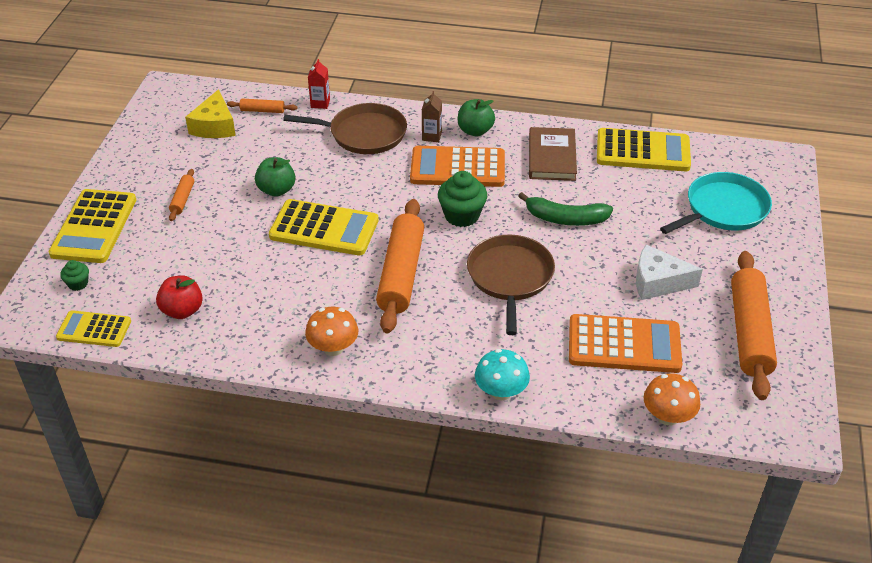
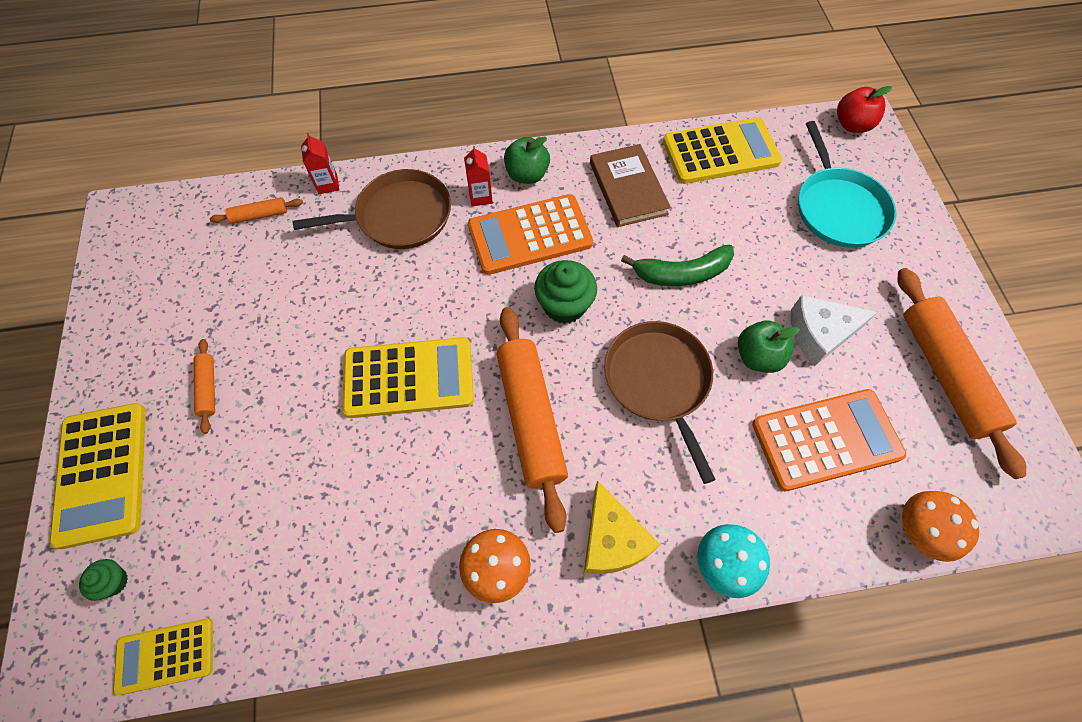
camera: 20 degrees left, 20 degrees up
red apple [156,276,203,319] -> red apple moved to [837,86,892,133]
yellow cheese [185,89,236,138] -> yellow cheese moved to [584,481,661,574]
green apple [255,157,295,197] -> green apple moved to [738,320,800,373]
brown carton [422,91,442,142] -> red carton [464,146,493,207]
turquoise pan [660,172,772,234] -> turquoise pan turned 135 degrees clockwise [798,121,896,248]

